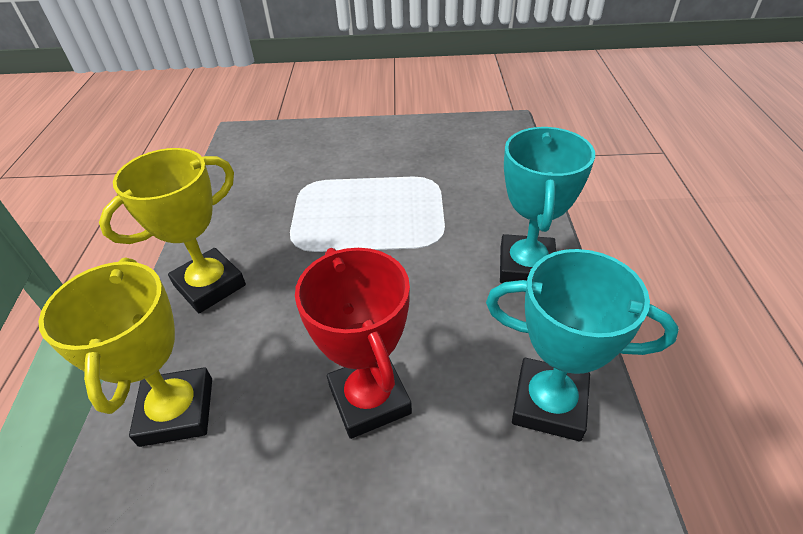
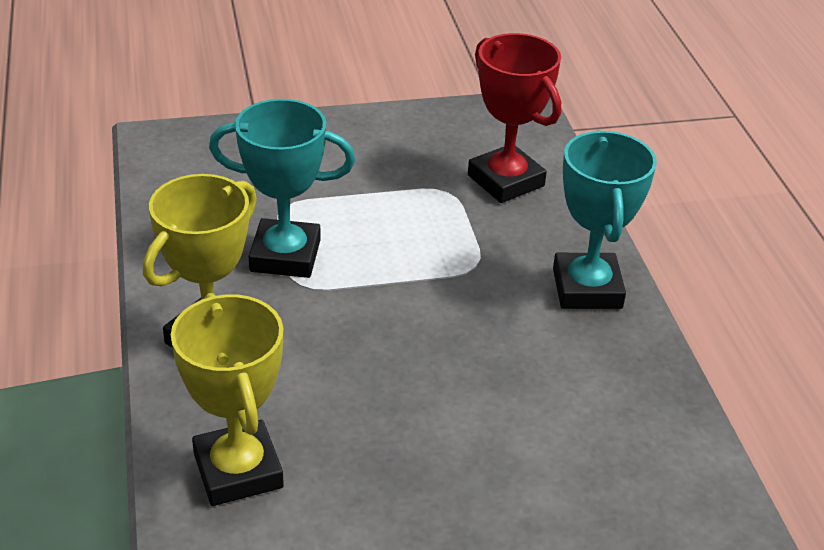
camera: 15 degrees left, 5 degrees down
red trophy [295,248,412,439] -> red trophy moved to [468,33,561,203]
turquoise trophy [486,249,679,441] -> turquoise trophy moved to [209,99,355,278]

